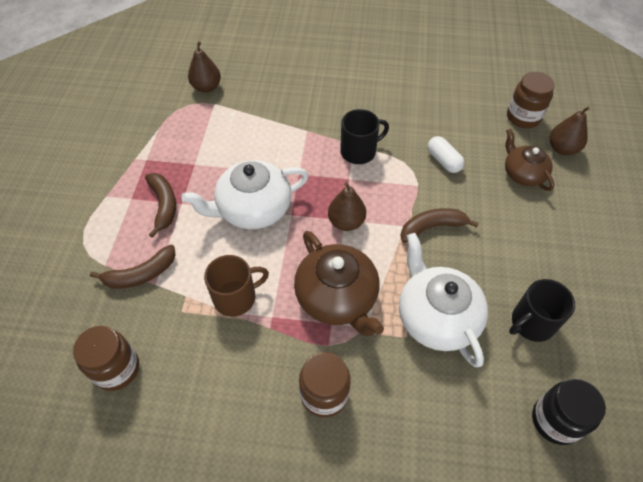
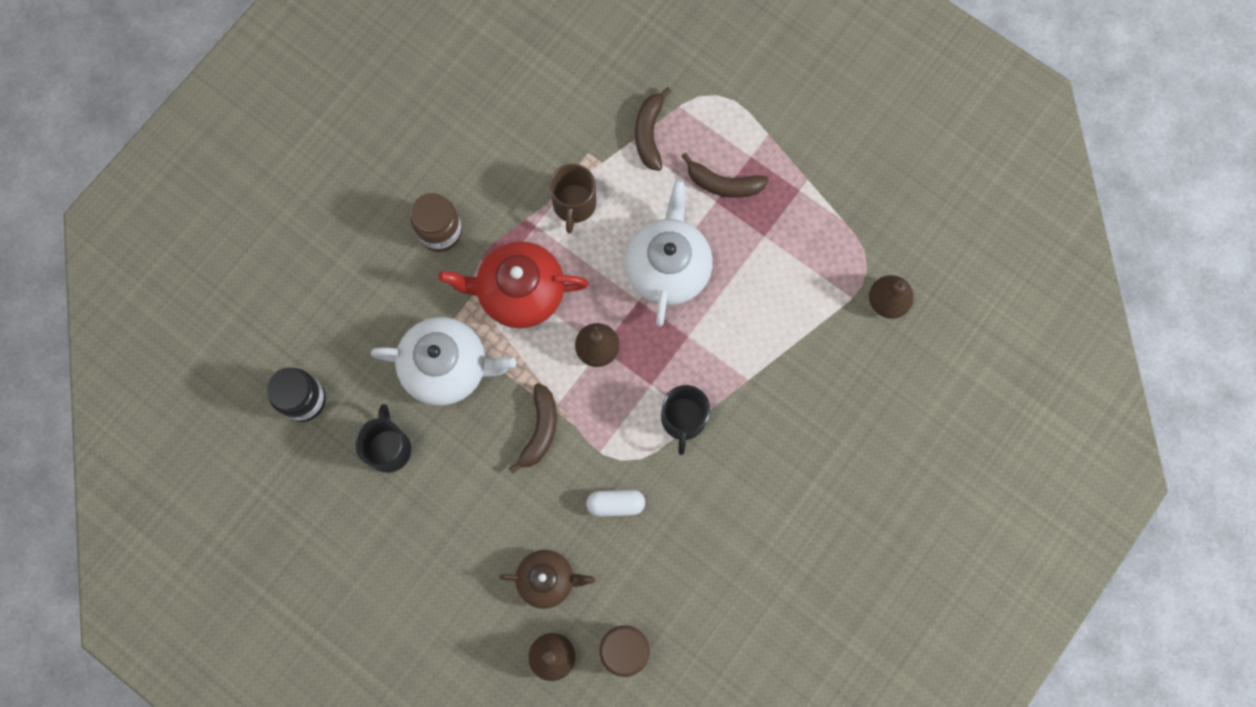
camera: 120 degrees right, 20 degrees up
brown jar [73,326,139,391] -> none
brown teapot [294,231,384,336] -> red teapot [439,241,589,328]

